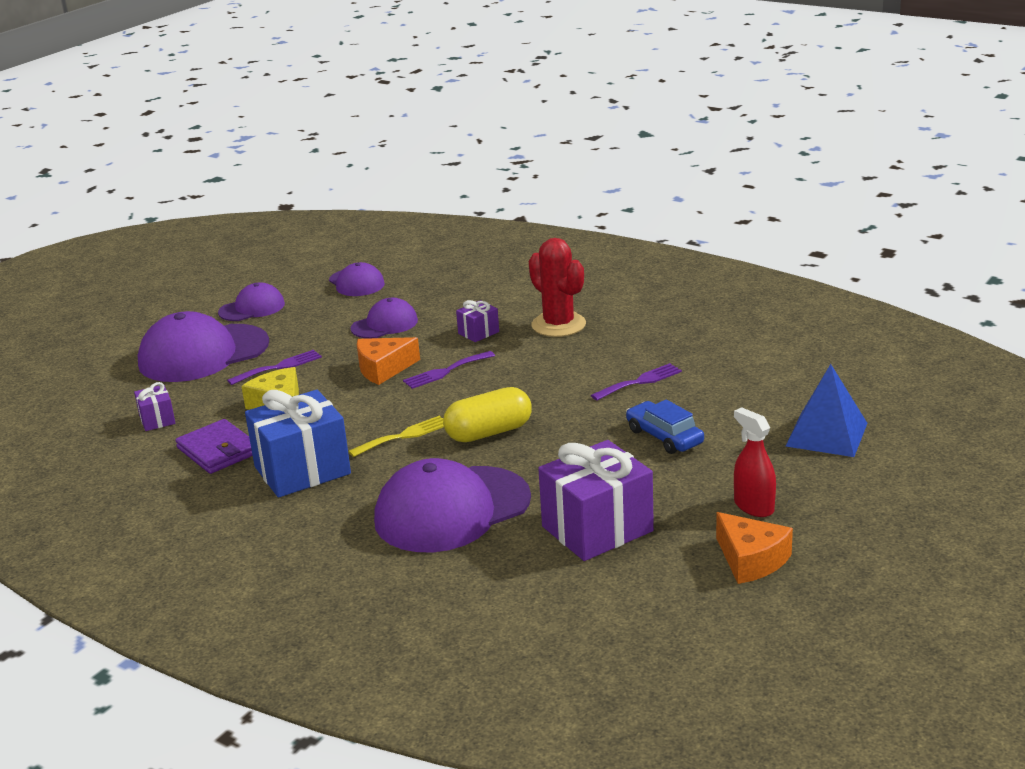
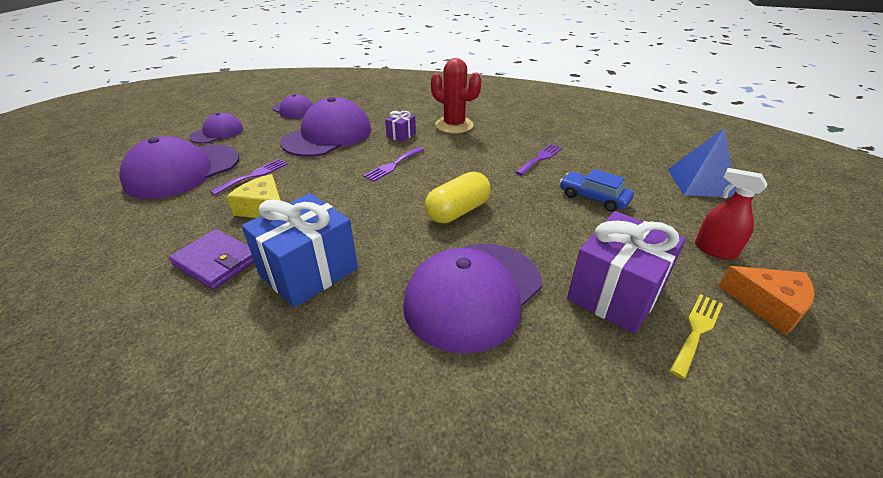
camera: 20 degrees left, 10 degrees up
purple gift [134,382,176,431] -> none
yellow fork [348,415,444,457] -> yellow fork moved to [669,294,723,379]
purple cap [351,298,418,339] -> purple cap [280,97,371,157], size x1.84
orange cheese [357,337,420,385] -> none

